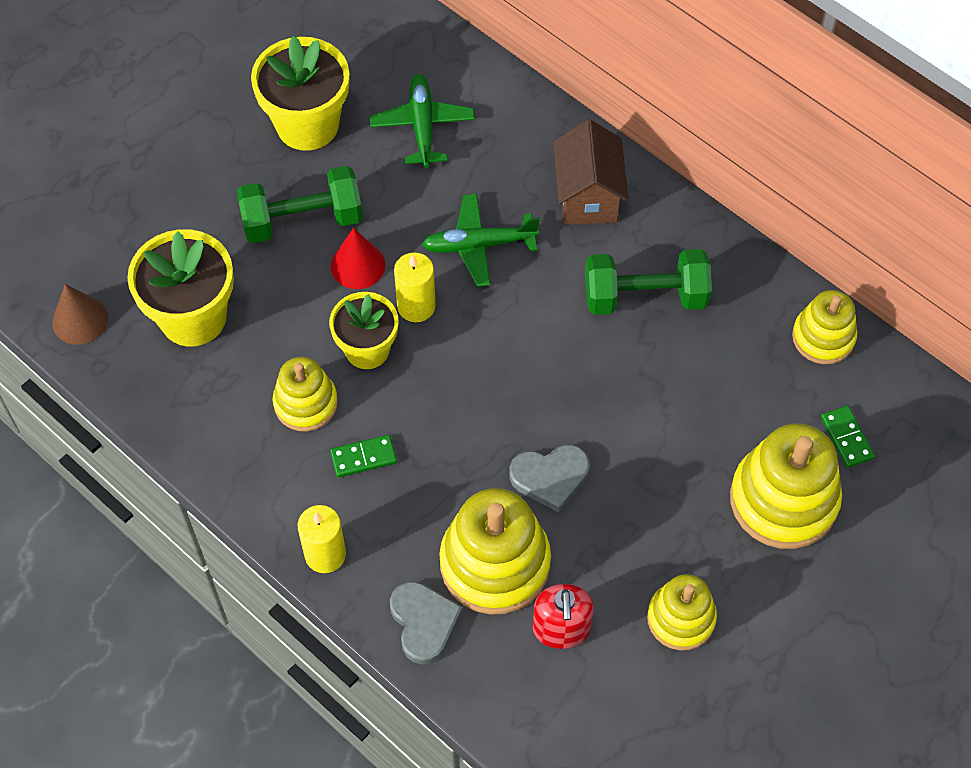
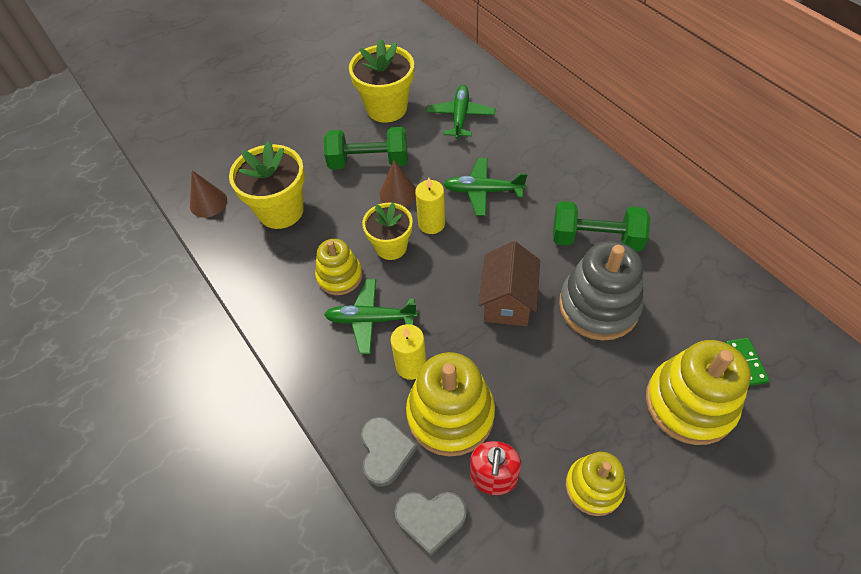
camera: 15 degrees right, 5 degrees down
yellow candle [297,505,346,573] -> yellow candle moved to [391,324,427,380]
green domino [330,435,397,478] -> green plane [324,279,418,354]
red cone [331,228,386,289] -> brown cone [380,160,416,207]
grey heart [509,444,590,512] -> grey heart moved to [394,492,467,556]
brown house [553,119,628,225] -> brown house moved to [479,241,540,326]
yellow stacking toy [792,290,857,364] -> none
none -> grey stacking toy [559,241,643,341]

